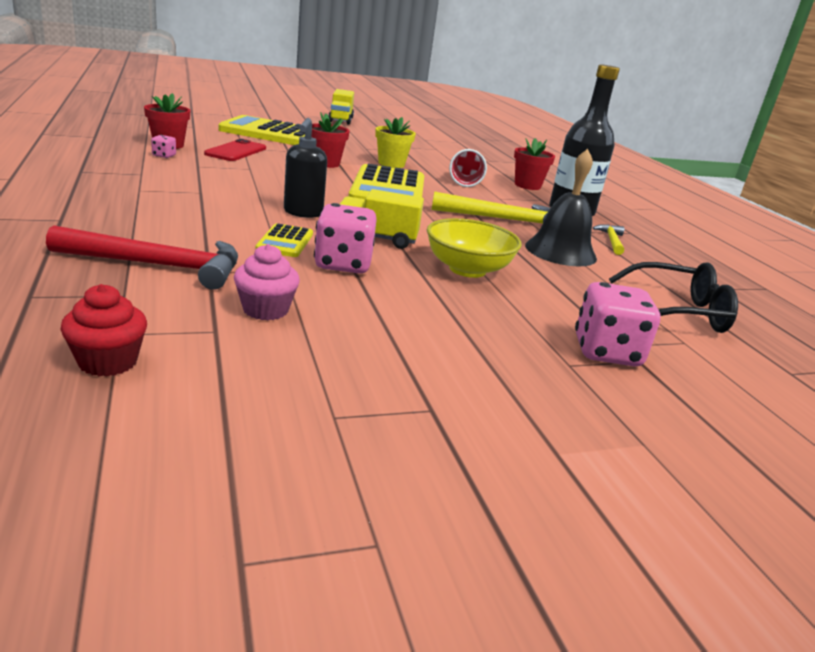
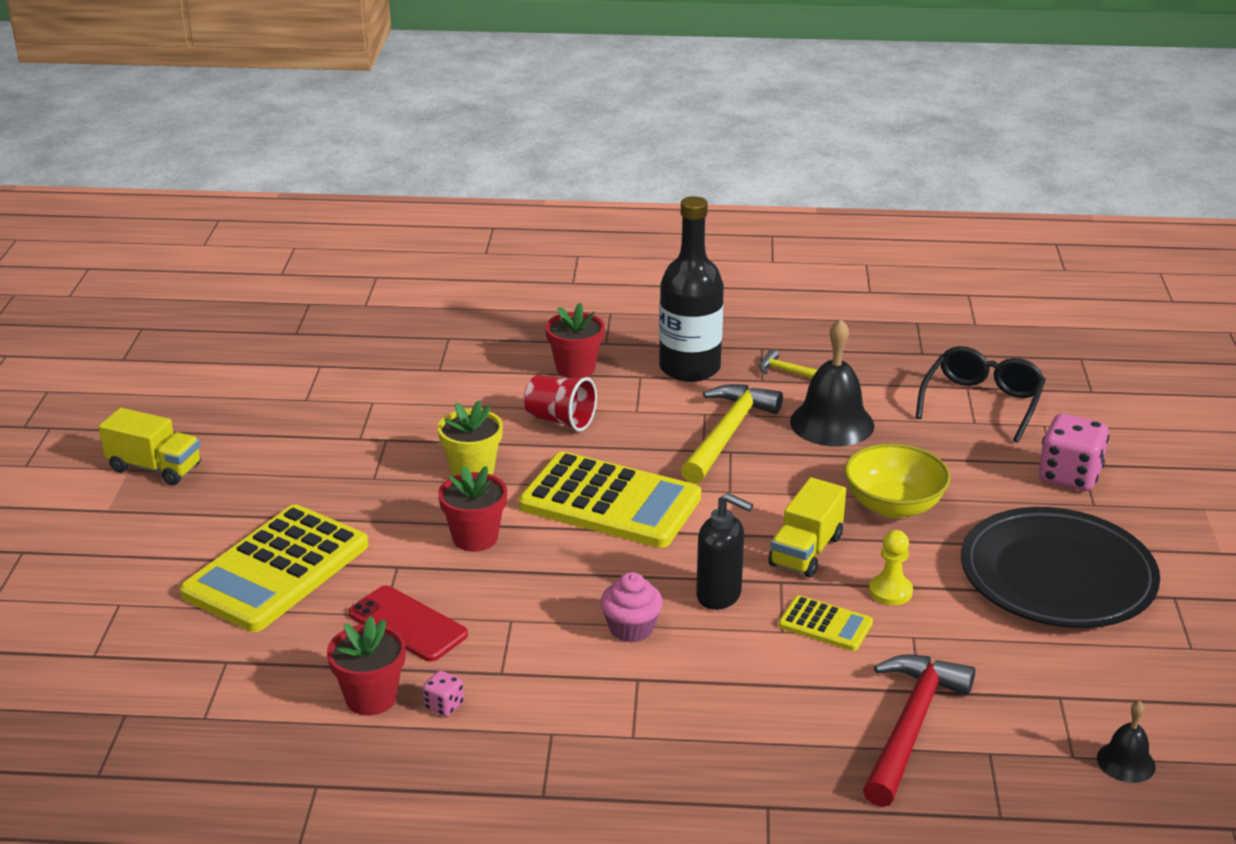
camera: 65 degrees left, 5 degrees up
red cupcake [60,284,147,376] -> black bell [1097,701,1156,783]
pink cupcake [234,244,300,320] -> pink cupcake moved to [600,572,663,643]
pink dice [314,203,377,273] -> yellow pawn [869,530,913,605]
none -> black plate [961,507,1160,628]

